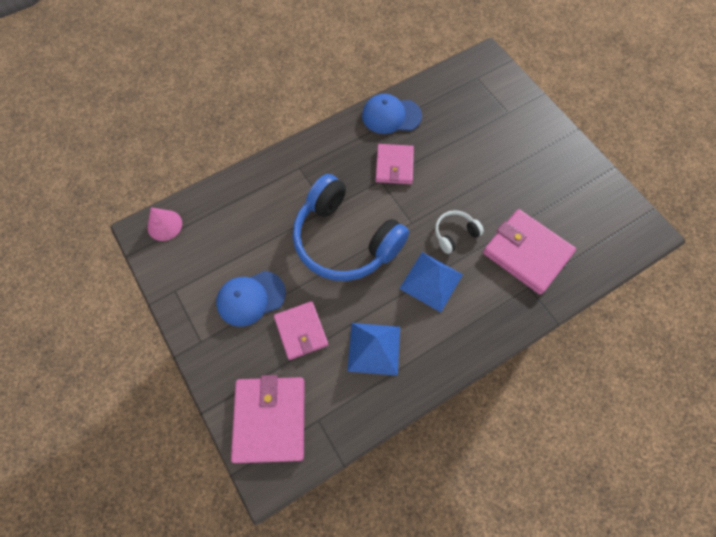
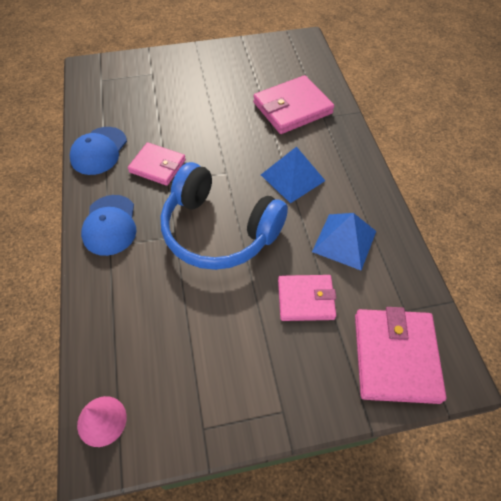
camera: 70 degrees left, 10 degrees down
blue cap [216,271,286,327] -> blue cap moved to [81,195,136,256]
pink wallet [231,375,305,463] -> pink wallet turned 75 degrees clockwise [355,307,446,404]
blue headphones [293,174,409,281] -> blue headphones turned 60 degrees clockwise [160,162,288,270]
white headphones [435,210,484,254] -> none

